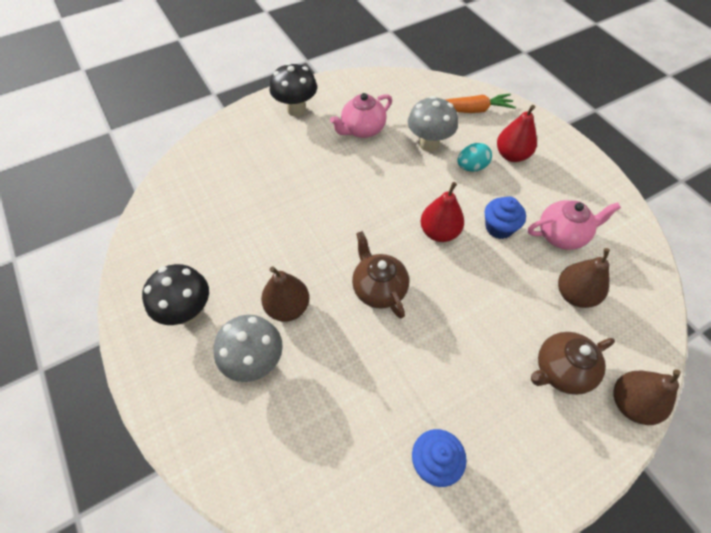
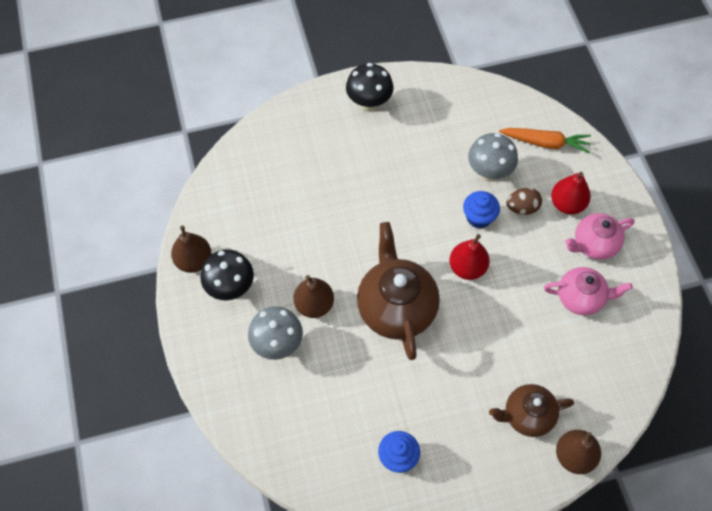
camera: 15 degrees right, 5 degrees up
pink teapot [330,93,392,138] -> pink teapot moved to [565,213,634,260]
brown teapot [352,231,409,319] -> brown teapot [357,222,440,360], size x1.63
turquoise egg [457,143,492,172] -> brown egg [506,188,542,215]
blue cupcake [485,197,526,239] -> blue cupcake moved to [463,191,500,228]
brown pear [558,248,610,308] -> brown pear moved to [171,225,212,273]

